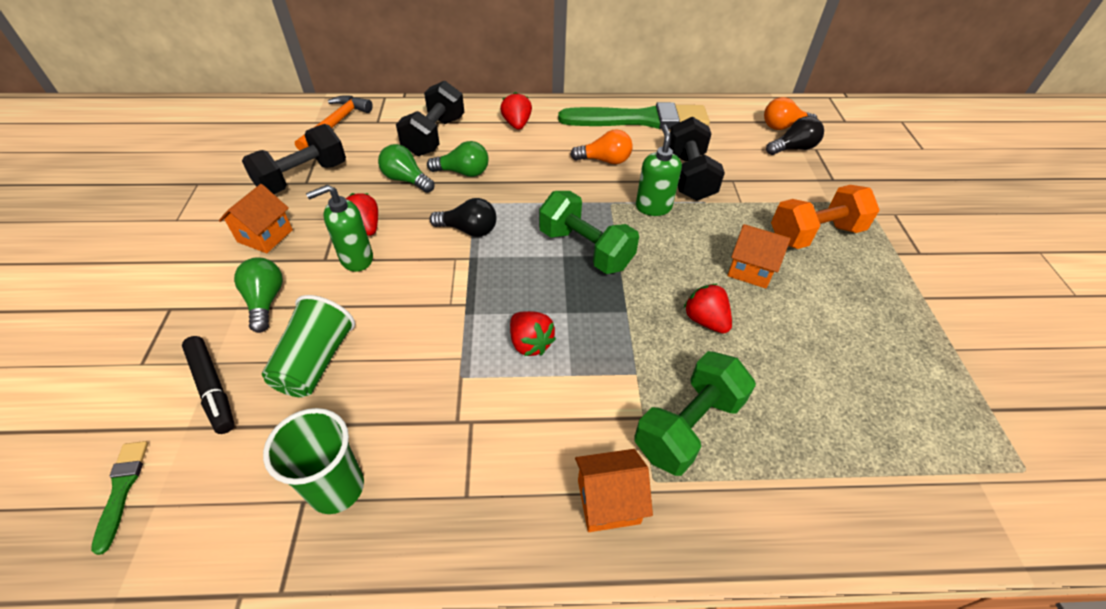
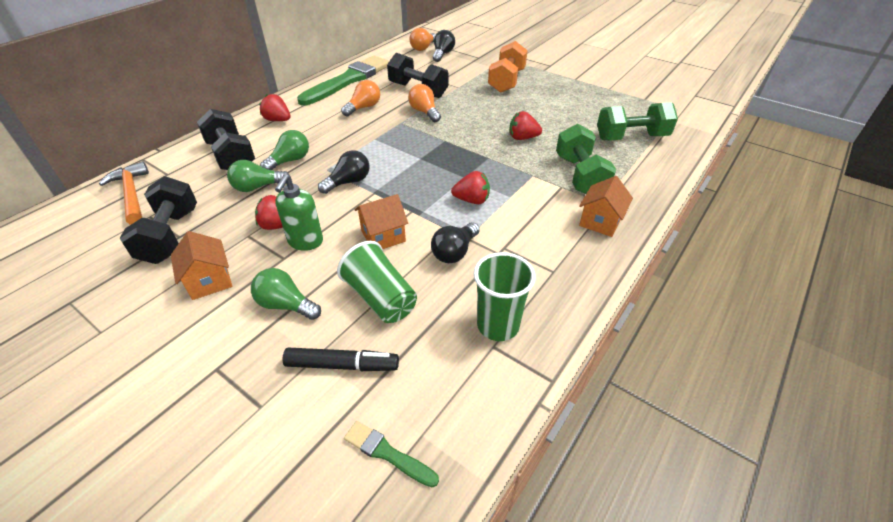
camera: 50 degrees left, 5 degrees down
green dumbbell [539,191,639,274] -> green dumbbell moved to [597,102,678,140]
green soap dispenser [636,124,682,216] -> orange light bulb [408,84,441,122]
orange house [727,224,791,288] -> orange house moved to [354,194,408,249]
none -> black light bulb [431,222,480,263]

